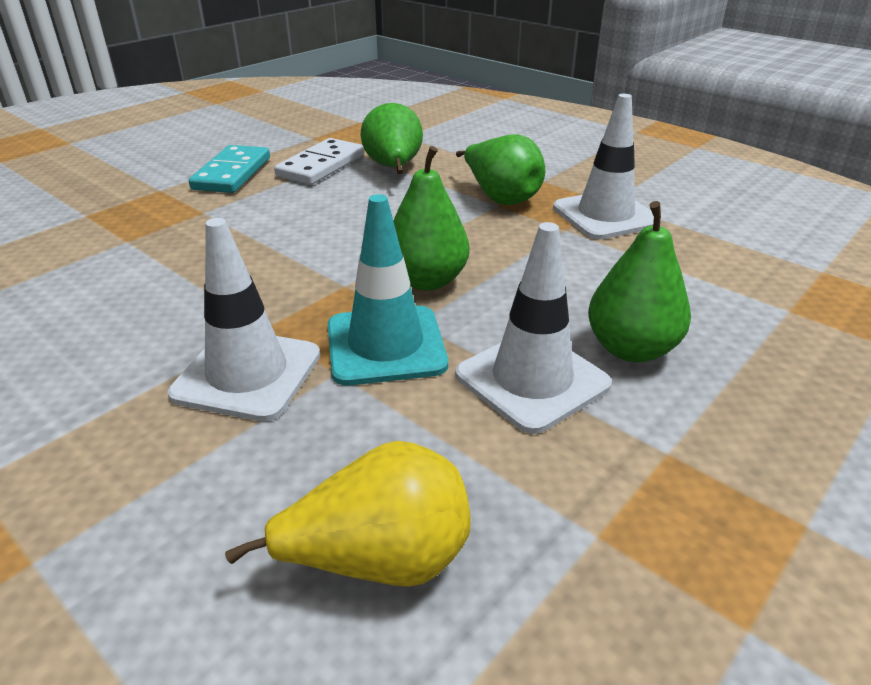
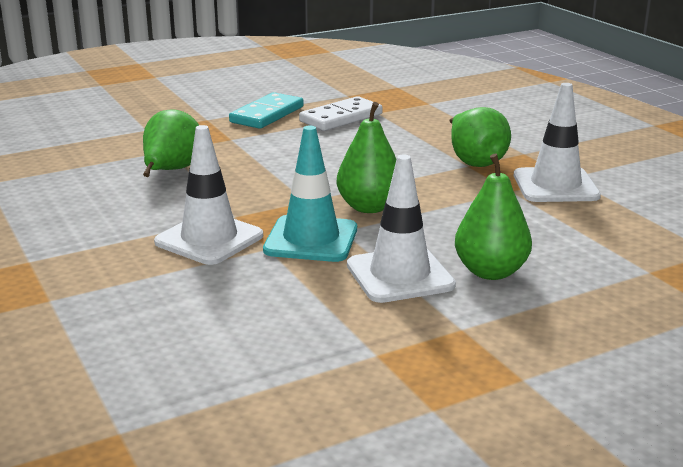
camera: 20 degrees right, 10 degrees down
yellow pear [225,441,471,587] -> none
green pear [361,103,423,174] -> green pear moved to [143,109,199,177]

